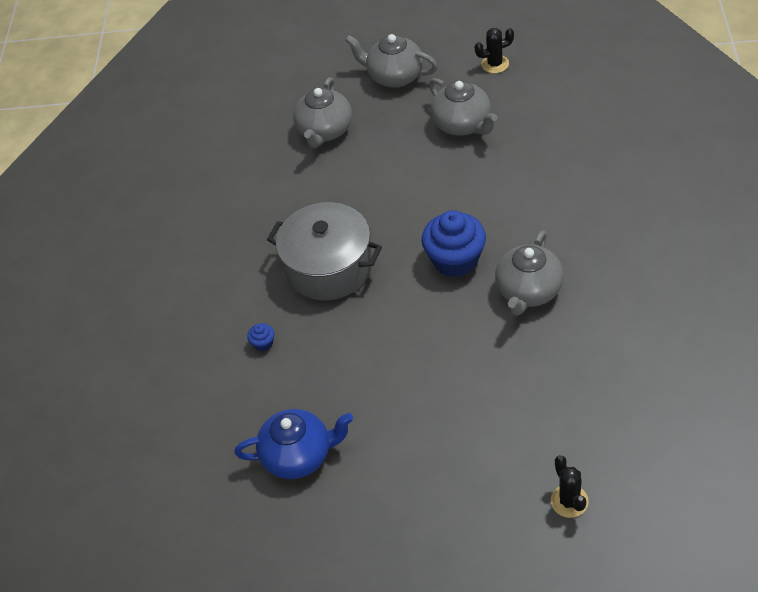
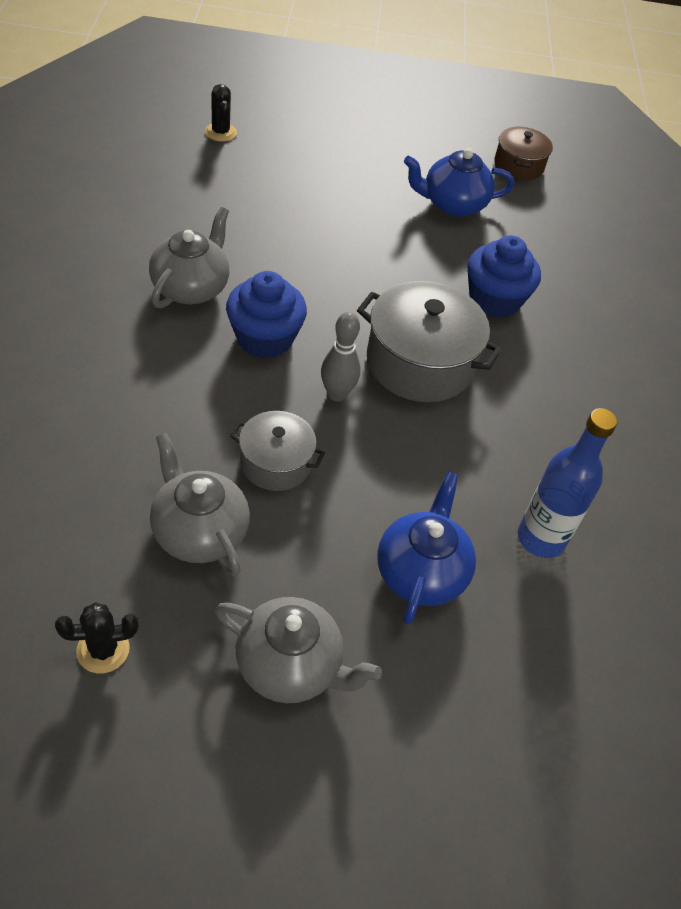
camera: 170 degrees right, 0 degrees up
blue cupcake [247,323,274,351] -> blue cupcake [467,235,541,318], size x2.40
grey teapot [293,77,352,148] -> blue teapot [377,471,476,624]
none -> grey pot [230,411,325,491]
none -> grey bowling pin [321,312,360,401]
none -> brown pot [494,127,553,180]
none -> blue bottle [518,408,617,558]

